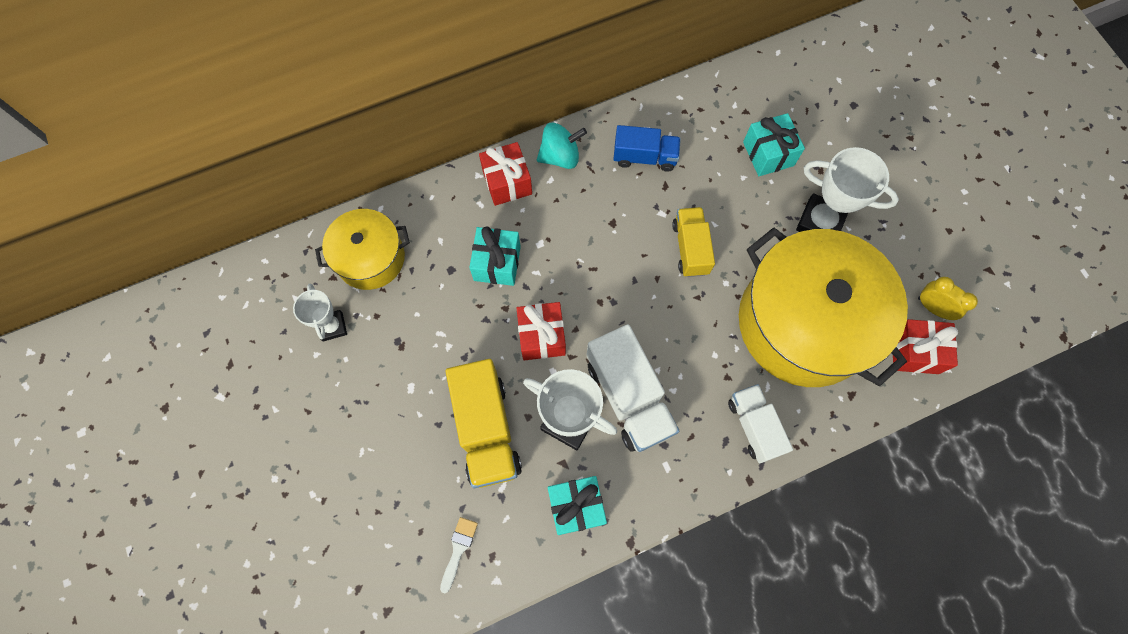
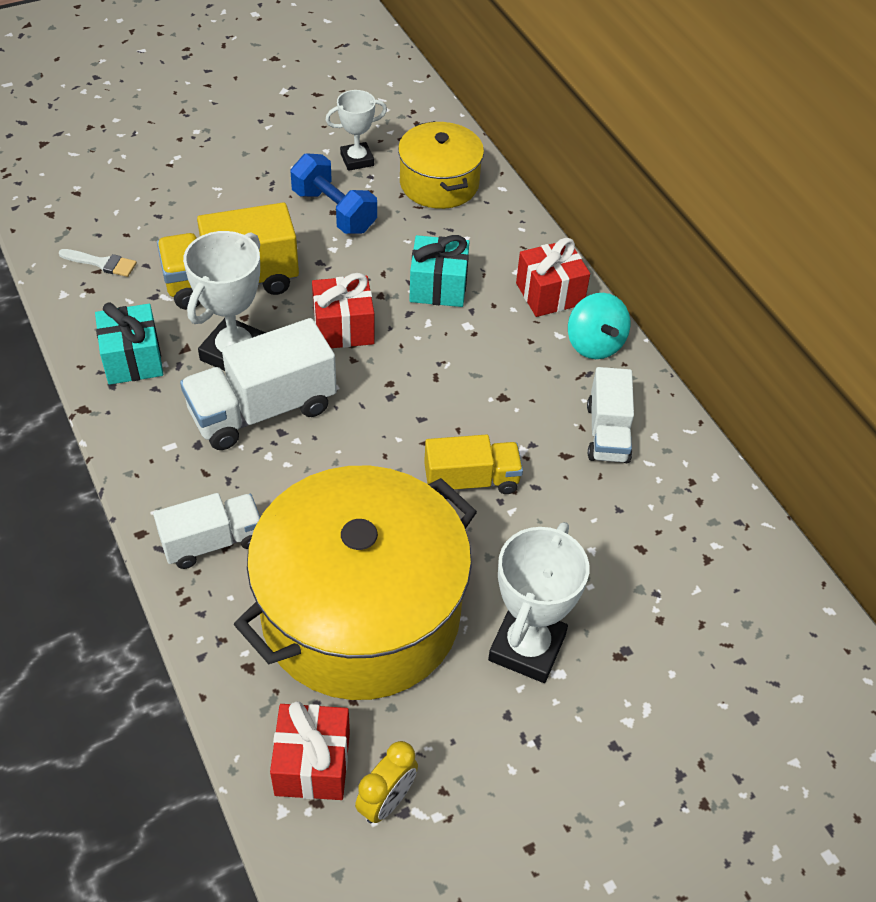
camera: 85 degrees right, 20 degrees down
blue truck [613,125,681,172] -> white truck [587,367,634,463]
turquoise gift [743,113,805,176] -> none
none -> blue dumbbell [290,153,377,234]

